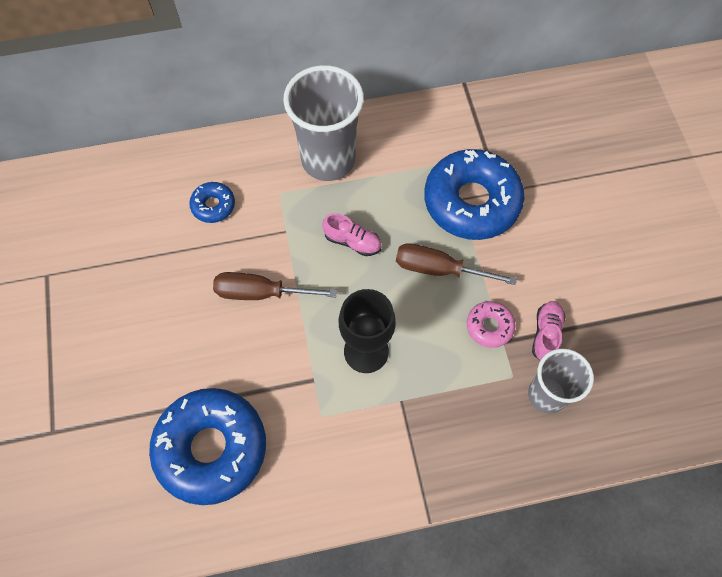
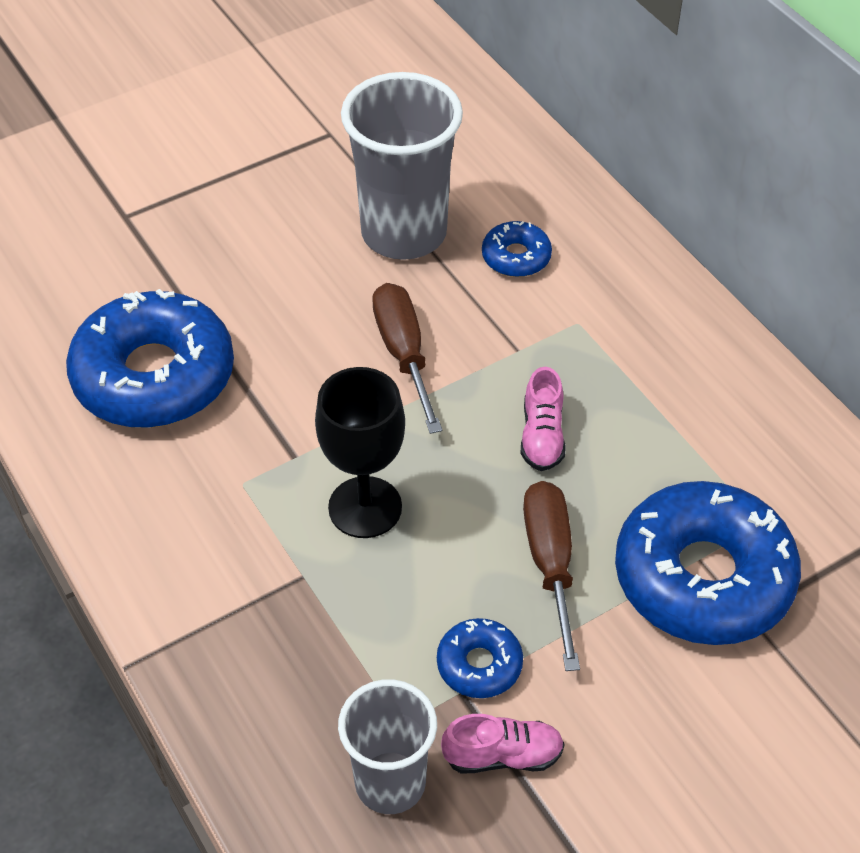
camera: 70 degrees right, 15 degrees down
grey cup [283,65,364,181] -> grey cup moved to [341,72,463,260]
pink donut [467,301,516,348] -> blue donut [437,618,523,698]

